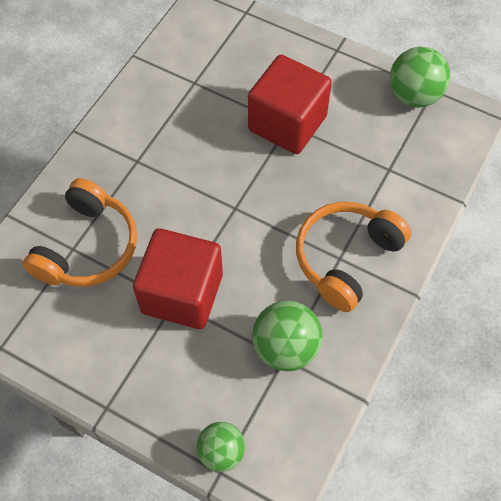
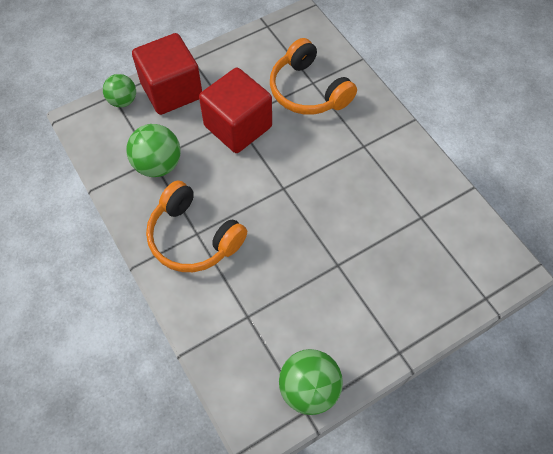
camera: 120 degrees right, 0 degrees up
red cube [248,55,332,154] -> red cube moved to [132,33,202,115]
orange headphones [296,202,411,312] -> orange headphones turned 150 degrees clockwise [146,181,247,272]

